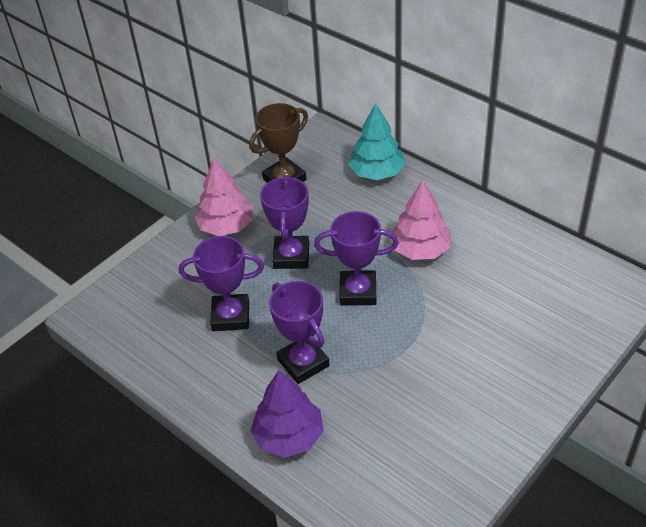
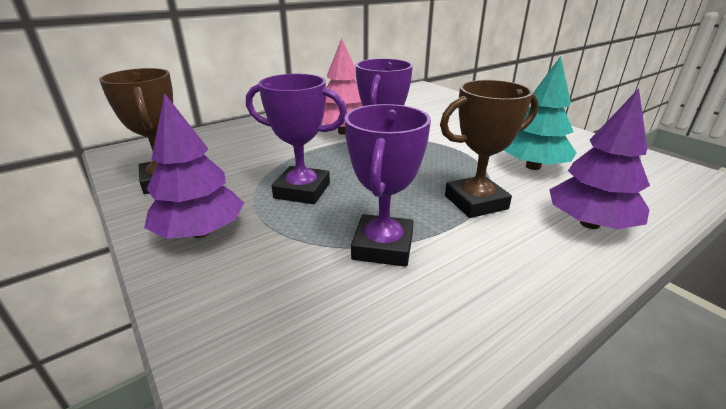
camera: 80 degrees left, 15 degrees down
pink tree [195,158,253,236] -> purple tree [144,93,244,239]
purple trophy [269,281,329,384] -> brown trophy [440,80,538,218]
turquoise tree [348,103,405,180] -> turquoise tree moved to [503,56,576,170]

